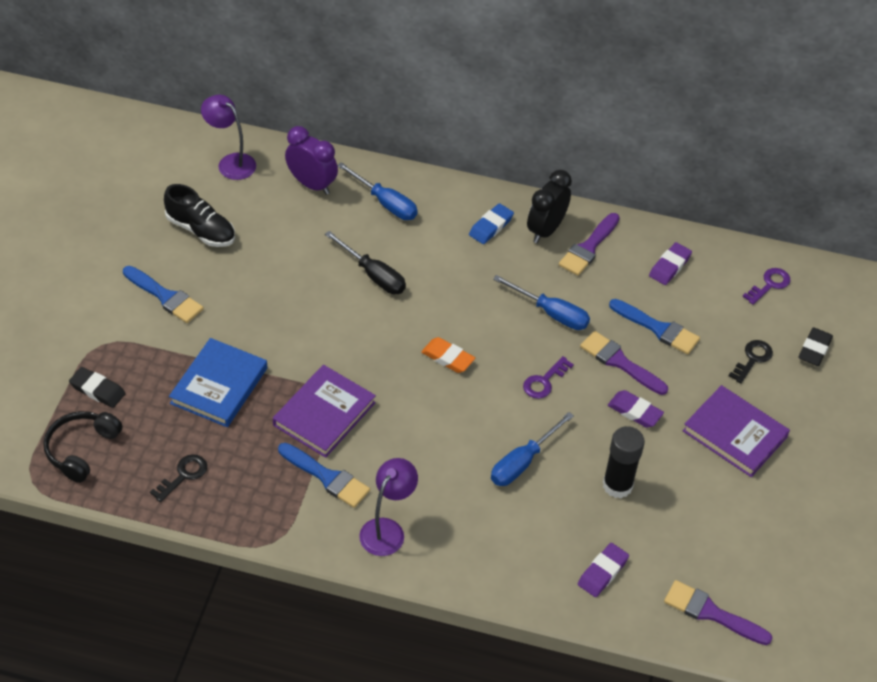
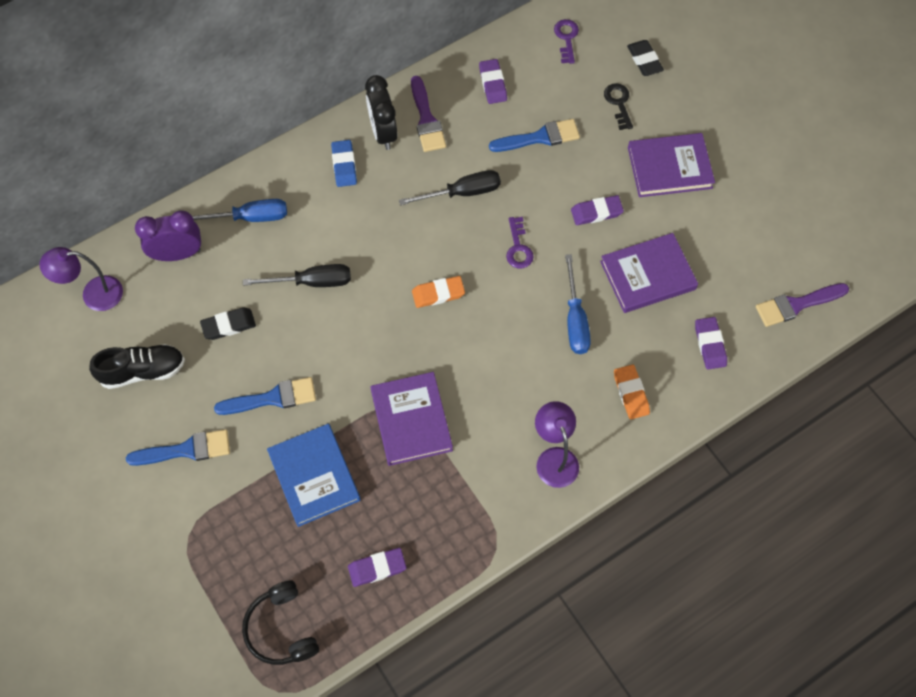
camera: 45 degrees left, 15 degrees up
black eraser [69,367,126,408] -> black eraser moved to [200,307,256,340]
black key [150,454,207,502] -> purple eraser [348,548,406,587]
blue brush [278,443,370,508] -> blue brush moved to [214,377,316,415]
blue screwdriver [493,275,590,330] -> black screwdriver [399,170,501,206]
purple brush [580,331,668,395] -> none
black glue stick [603,426,645,498] -> purple book [600,233,698,313]
none -> orange eraser [614,364,650,419]

